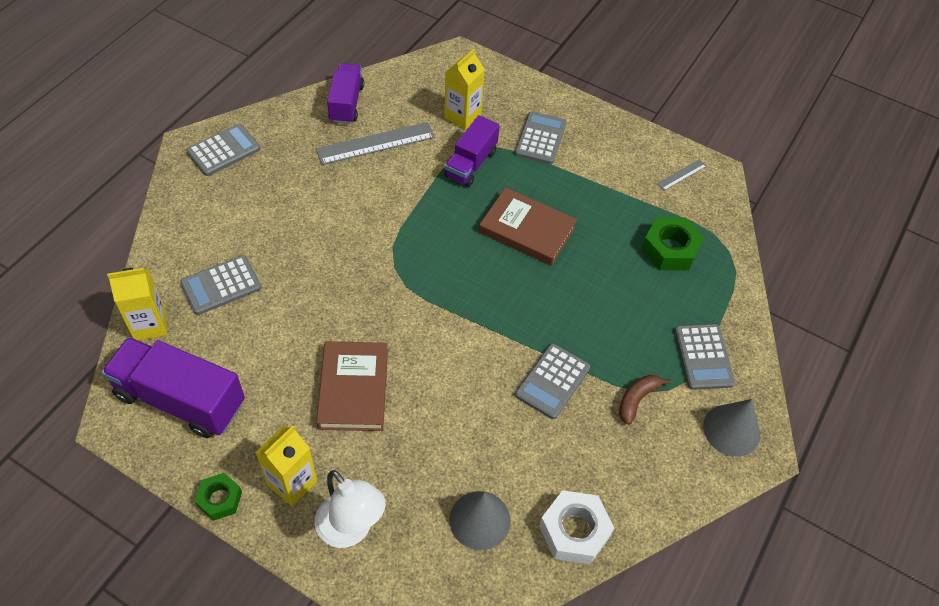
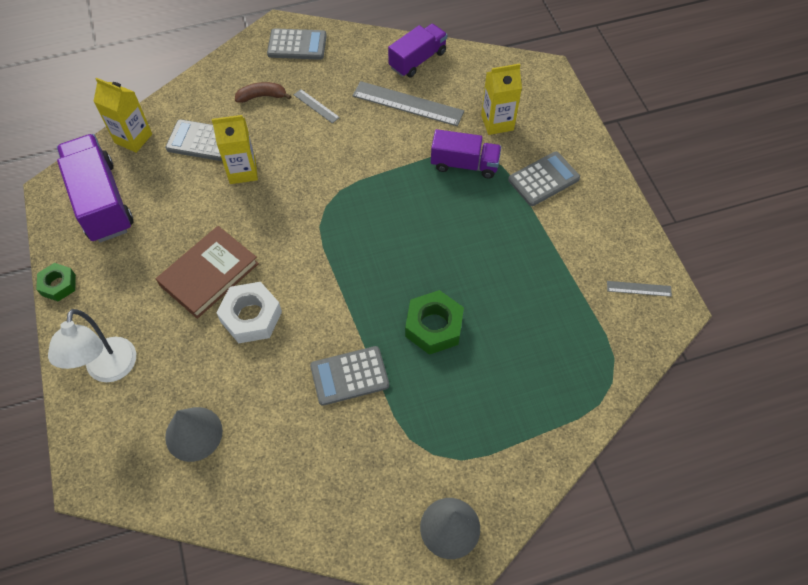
camera: 45 degrees right, 5 degrees up
yellow carton [255,425,317,507] -> yellow carton moved to [212,115,258,184]
purple truck [444,115,500,187] -> purple truck turned 150 degrees counterclockwise [431,129,501,179]
brown book [479,187,577,266] -> none
white nut [539,490,614,564] -> white nut moved to [216,282,282,343]
brown banana [619,375,671,425] -> brown banana moved to [235,82,291,103]
green nut [641,217,704,270] -> green nut moved to [405,290,464,355]
grey calculator [675,324,735,390] -> none
none -> grey ruler [294,89,340,124]

